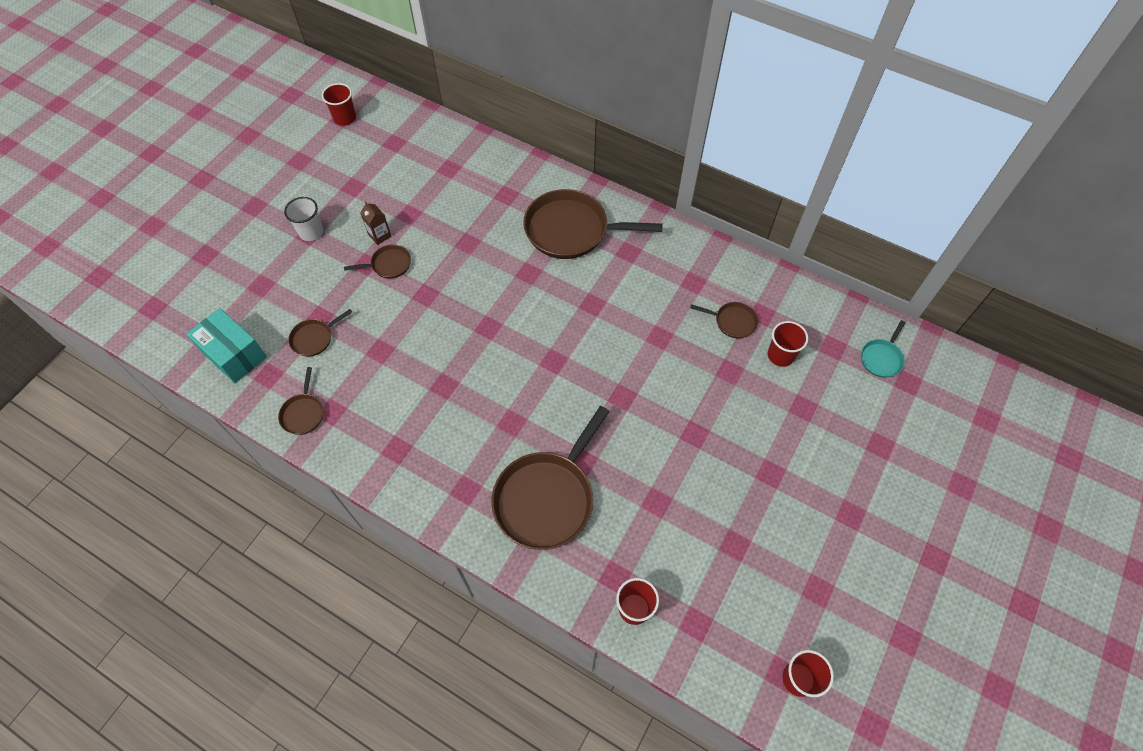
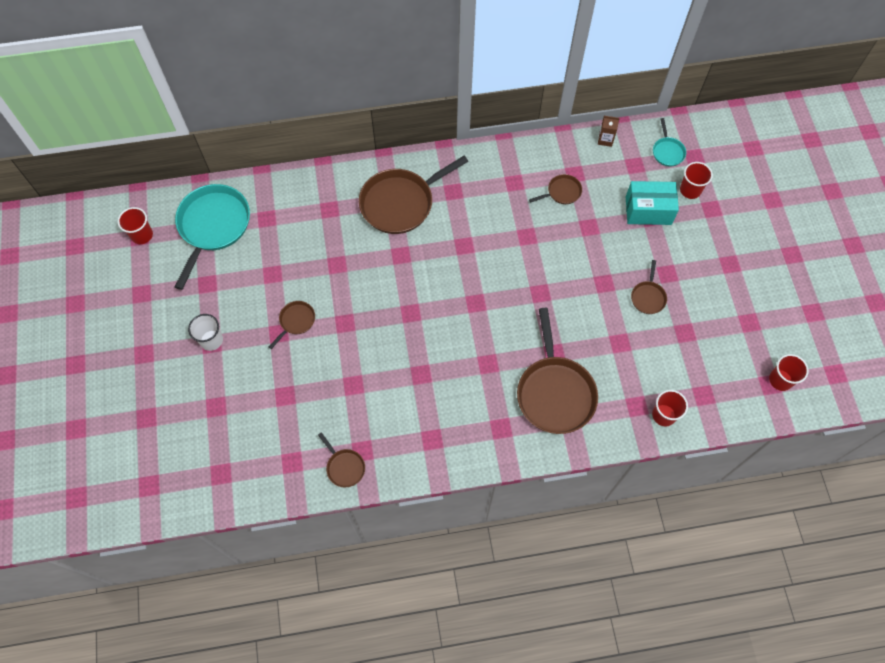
camera: 40 degrees left, 5 degrees up
turquoise box [187,308,267,383] -> turquoise box moved to [626,181,679,225]
brown pan [288,309,352,357] -> brown pan moved to [631,260,667,314]
brown carton [360,201,392,245] -> brown carton moved to [598,116,620,147]
red cup [768,321,808,367] -> red cup moved to [680,162,713,199]
none -> turquoise pan [175,184,250,290]

